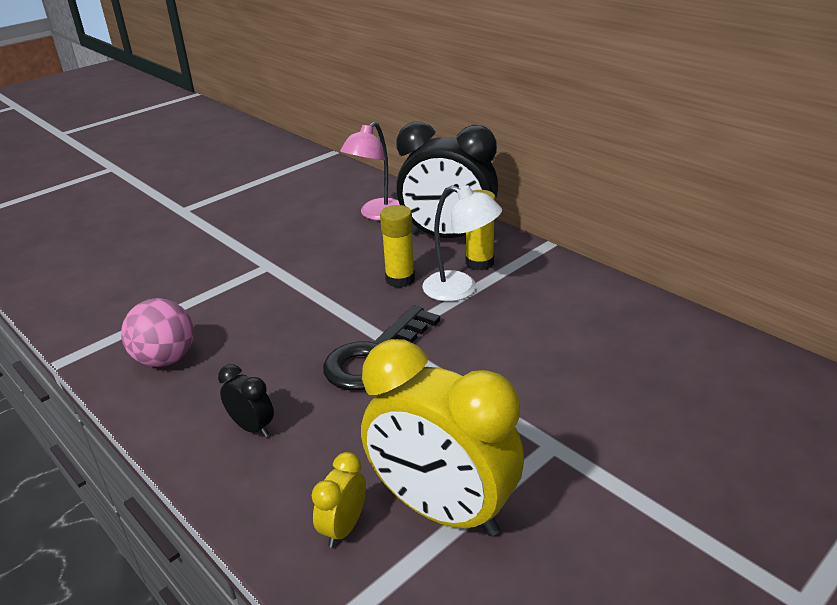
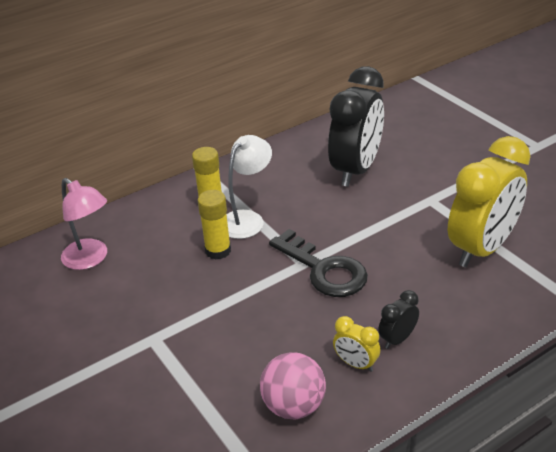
camera: 80 degrees left, 5 degrees up
yellow clock [311,452,366,548] -> yellow clock moved to [333,316,380,372]
black clock [396,122,498,238] -> black clock moved to [328,66,384,187]

